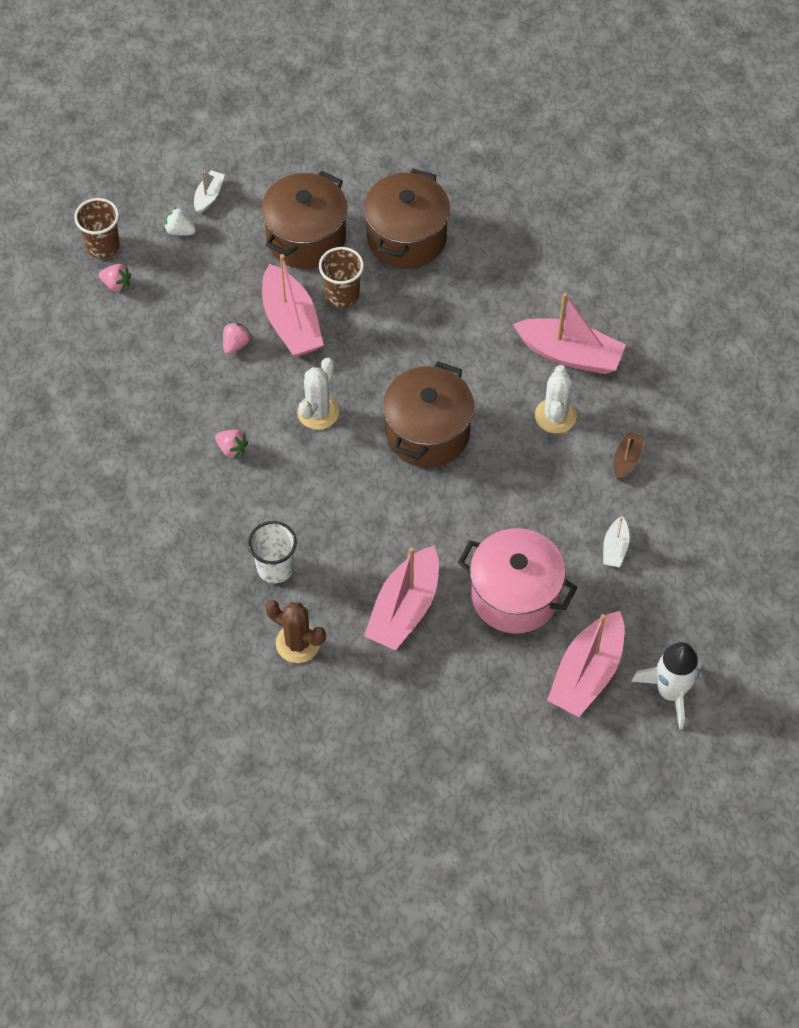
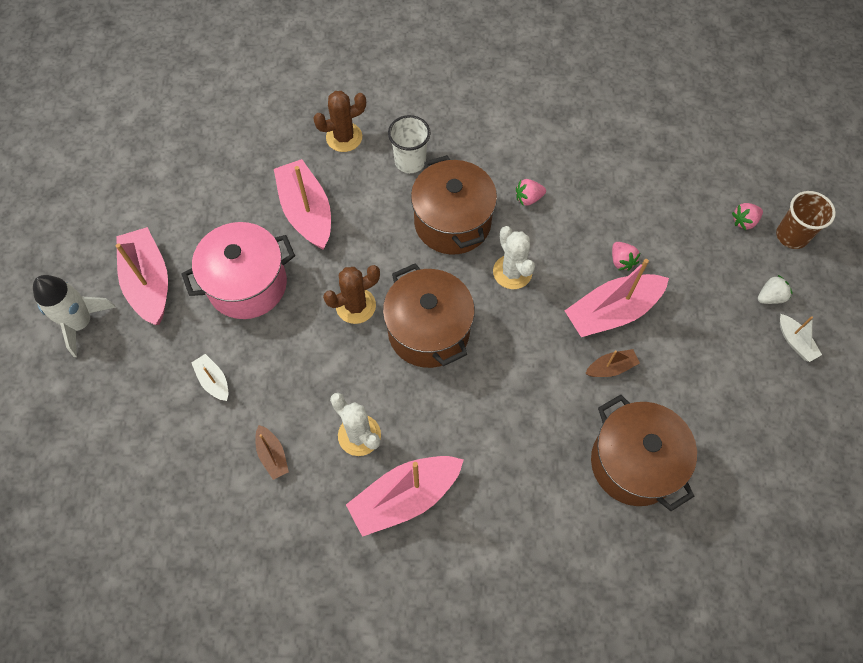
camera: 130 degrees right, 5 degrees up
brown pot [261,171,348,269] -> brown pot moved to [411,155,497,255]
pink boat [262,254,324,357] -> pink boat turned 45 degrees counterclockwise [565,259,669,337]
brown cup [319,247,364,308] -> brown boat [585,349,640,377]
none -> brown cactus [323,265,380,324]

